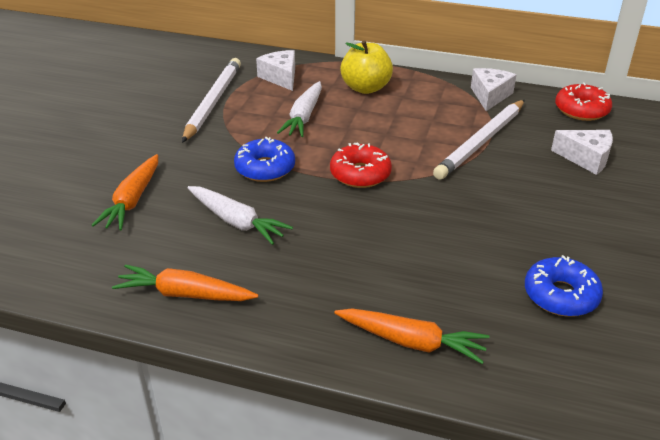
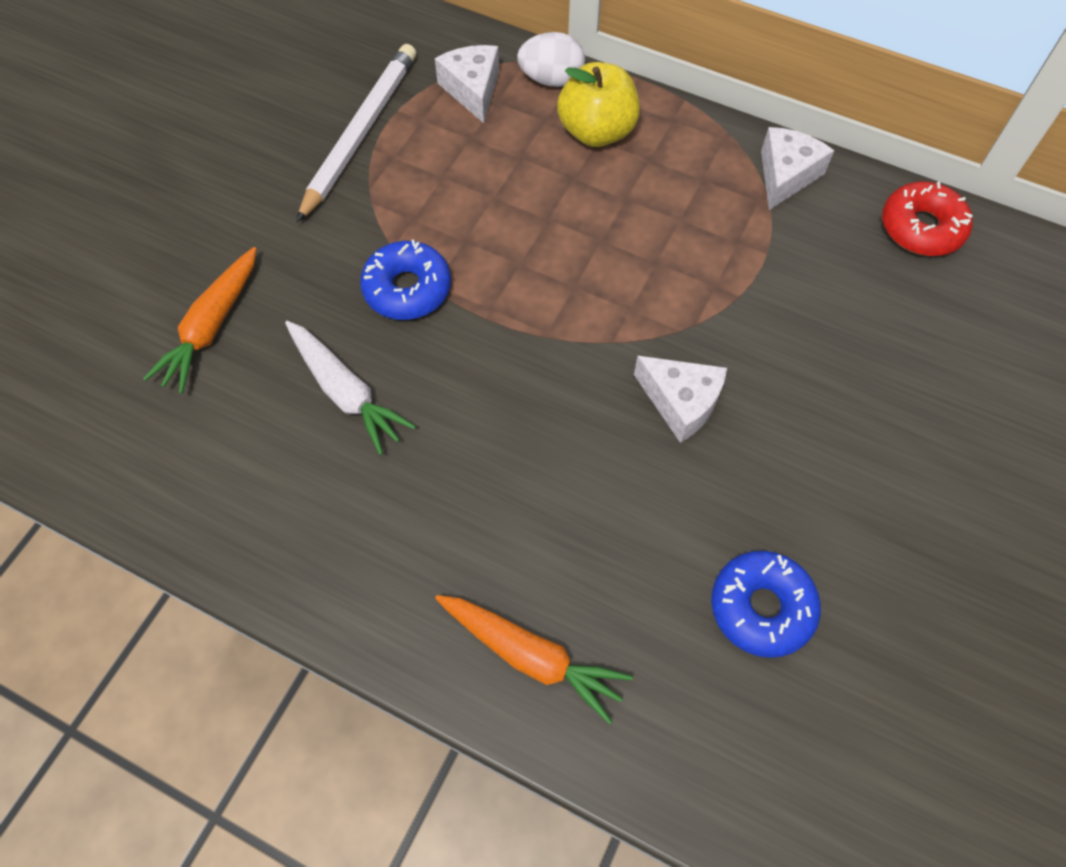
camera: 10 degrees right, 25 degrees up
orange carrot [112,264,258,301] -> none
white carrot [277,81,322,137] -> none
red donut [330,142,392,188] -> none
white pencil [433,100,525,180] -> none
white cheese [551,130,613,175] -> white cheese moved to [634,356,727,443]
none -> white egg [517,32,585,87]

